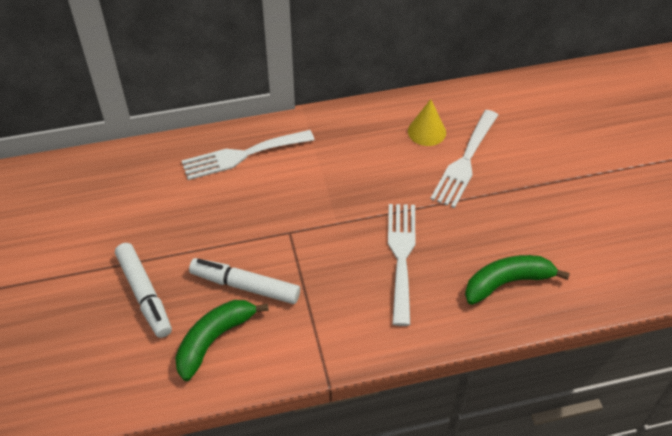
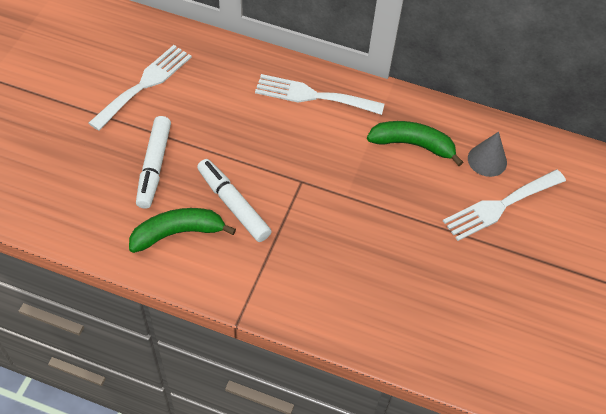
camera: 30 degrees right, 5 degrees up
white fork [388,204,416,326] -> white fork moved to [89,45,192,131]
yellow cone [408,99,446,146] -> grey cone [468,132,507,177]
green banana [465,255,570,305] -> green banana moved to [367,121,463,166]

